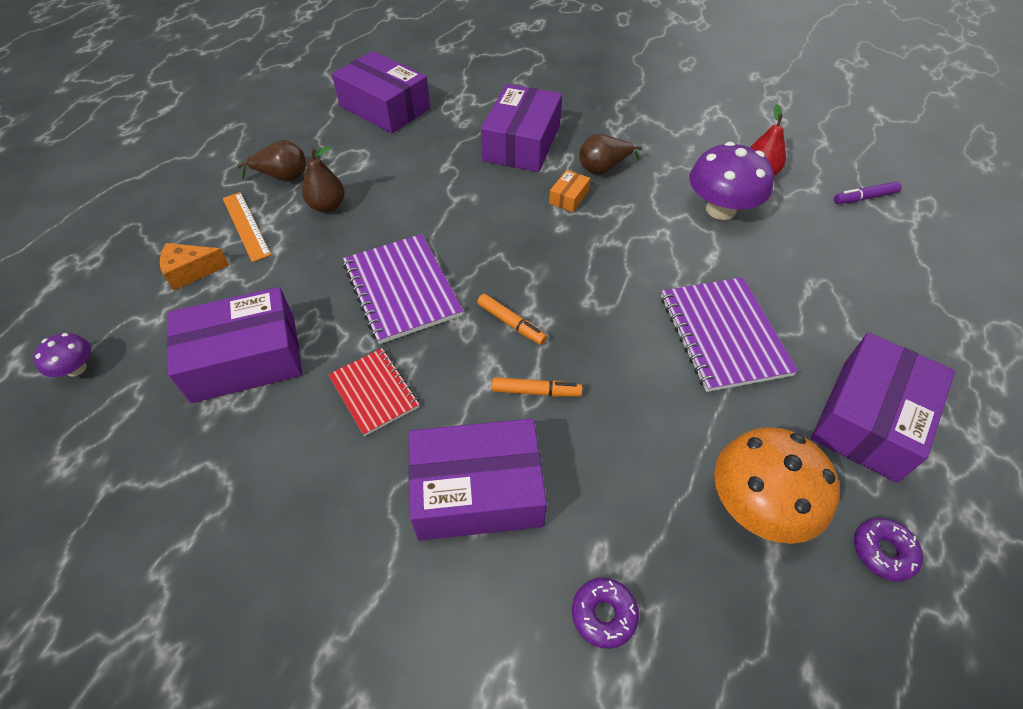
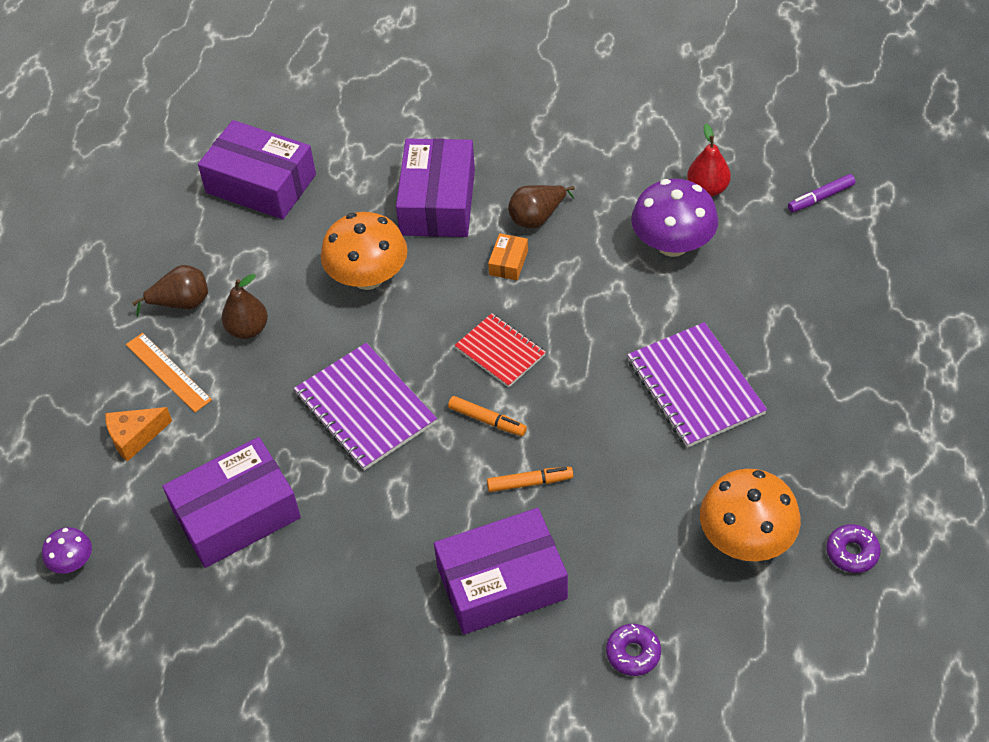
camera: 10 degrees left, 0 degrees up
red notebook [328,348,420,436] -> red notebook moved to [455,313,546,388]
purple box [811,333,955,483] -> none
none -> orange mushroom [321,212,407,290]

